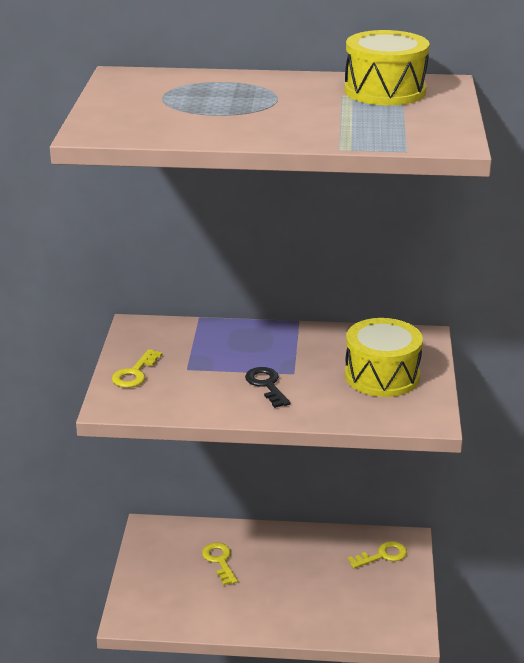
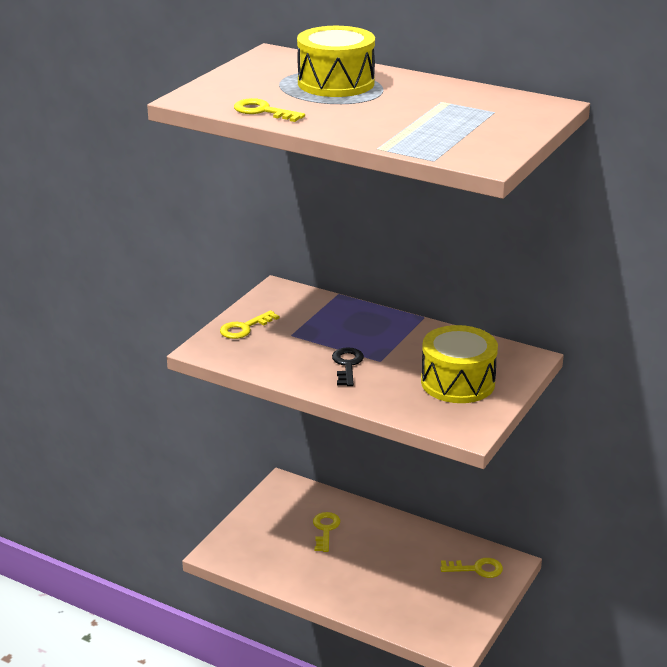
camera: 25 degrees right, 0 degrees up
yellow drum [344,30,430,105] -> yellow drum moved to [297,26,375,97]
none -> yellow key [234,98,305,122]

